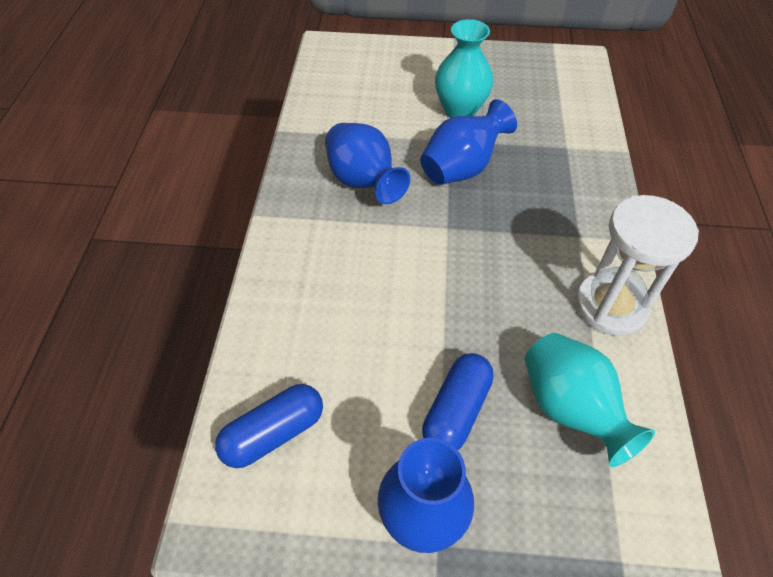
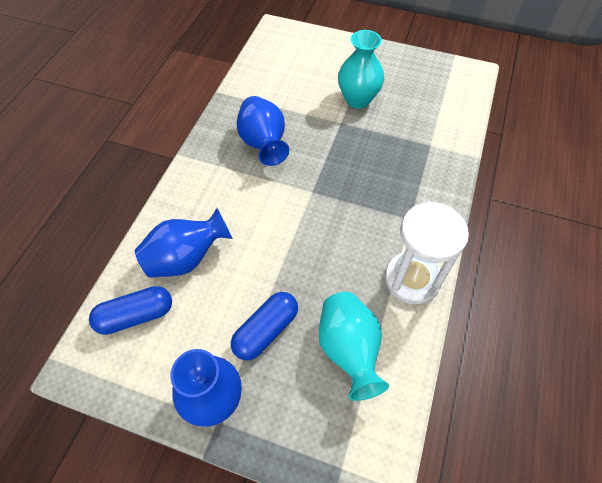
camera: 15 degrees right, 5 degrees up
blue vase [420,99,517,185] -> blue vase moved to [135,208,233,278]

